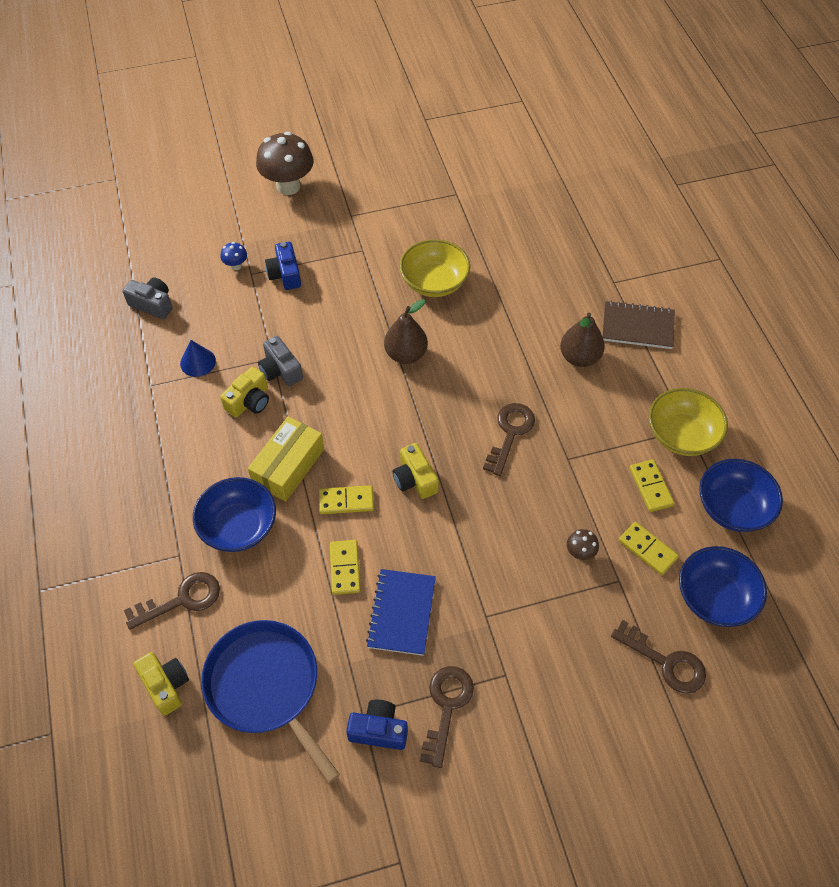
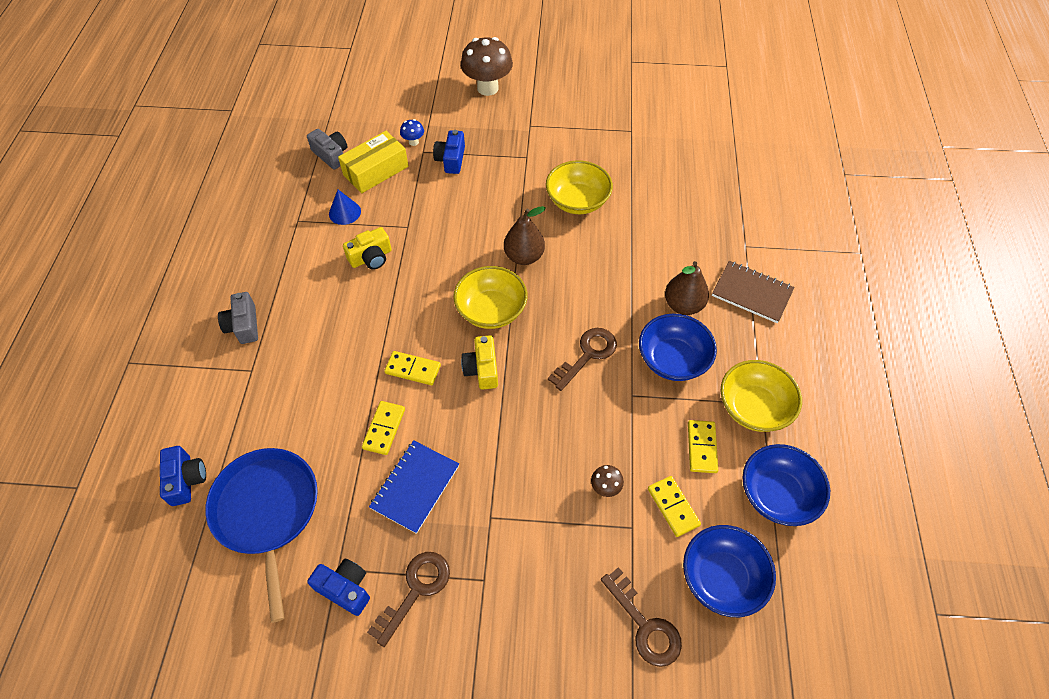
camera: 20 degrees right, 0 degrees up
brown key [124,572,220,630] -> none
yellow camera [134,652,189,716] -> blue camera [160,446,206,506]
blue bowl [193,477,276,552] -> blue bowl moved to [639,314,717,381]
yellow box [248,416,324,502] -> yellow box moved to [338,131,409,193]
grey camera [258,336,303,386] -> grey camera moved to [218,292,258,344]
none -> yellow bowl [453,266,528,329]

